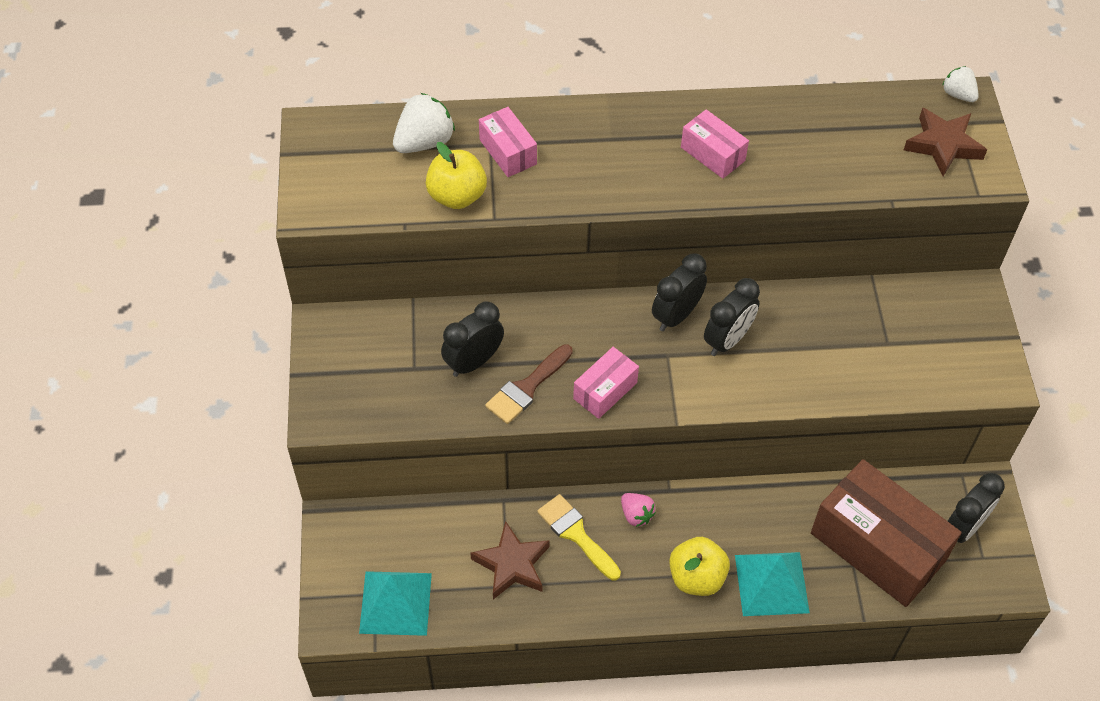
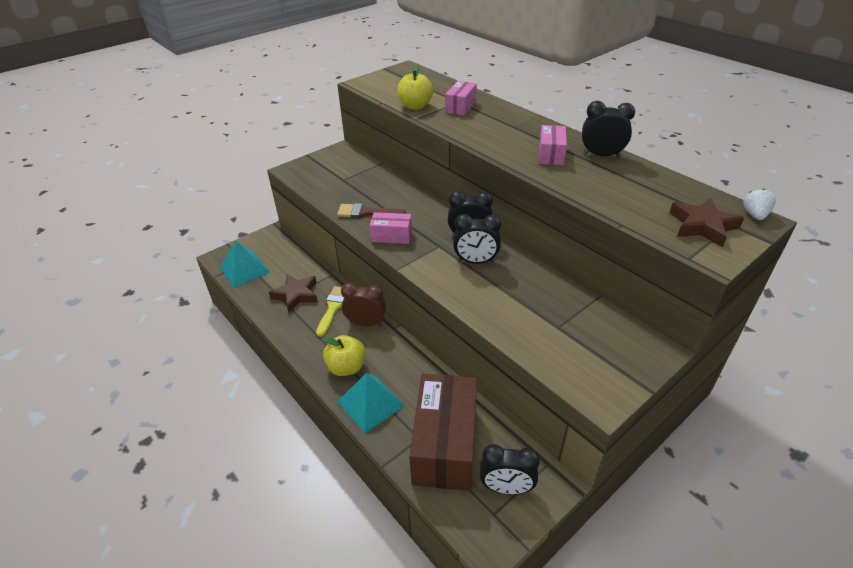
camera: 55 degrees right, 15 degrees down
white strawberry [393,93,455,153] -> none
black clock [441,301,504,377] -> black clock moved to [582,101,635,157]
pink strawberry [621,493,656,527] -> brown clock [341,282,386,327]

